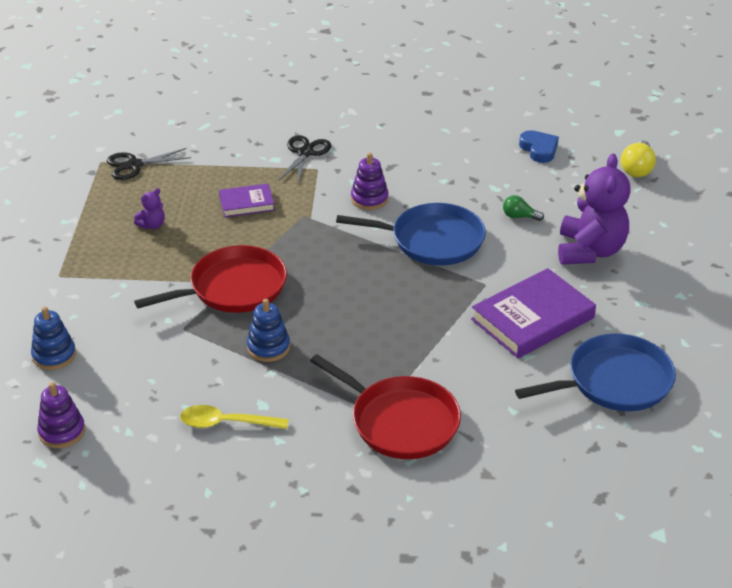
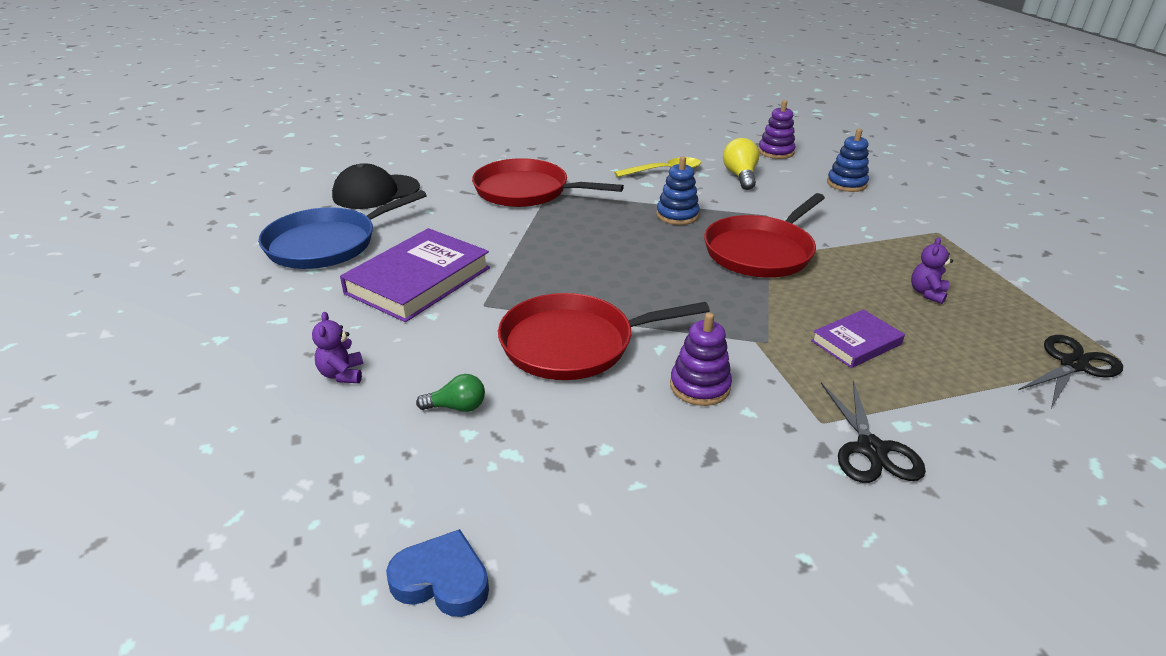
camera: 160 degrees right, 5 degrees down
blue pan [336,203,486,265] -> red pan [498,293,710,380]
blue heart [519,130,559,163] -> blue heart turned 150 degrees clockwise [386,529,489,617]
purple teddy bear [558,154,631,264] -> purple teddy bear [312,312,363,383], size x0.43
yellow light bulb [621,141,656,177] -> yellow light bulb moved to [723,138,759,190]
none -> black cap [332,163,420,209]

